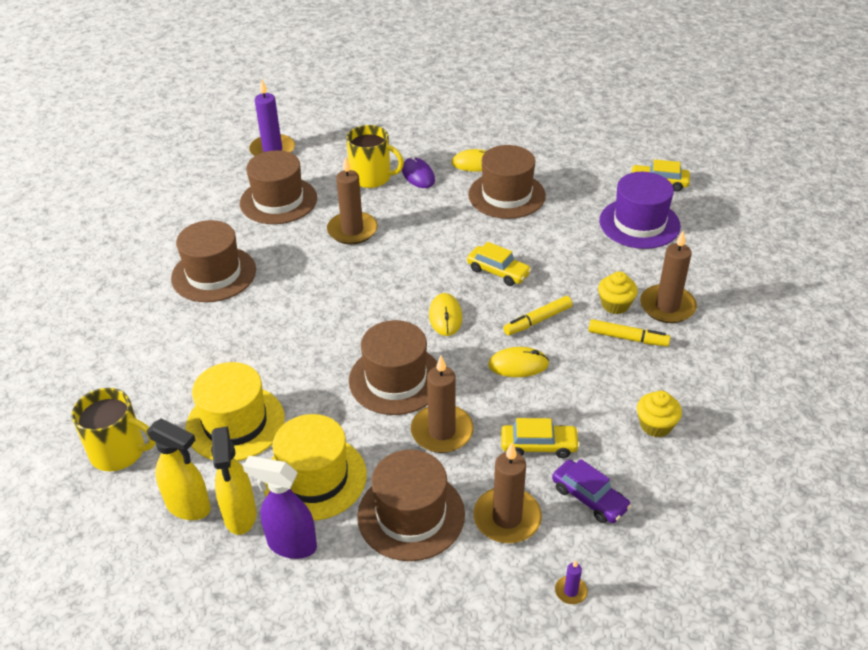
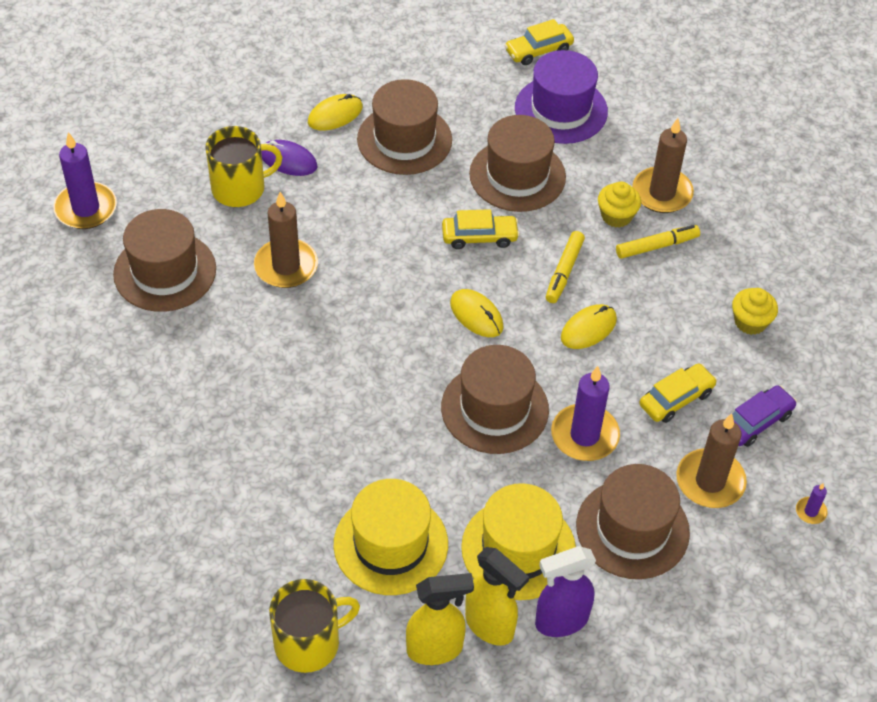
camera: 40 degrees left, 10 degrees up
brown hat [171,220,256,302] -> brown hat moved to [469,115,566,212]
brown candle [411,356,474,453] -> purple candle [551,366,620,461]
purple car [552,459,631,523] -> purple car turned 45 degrees counterclockwise [732,385,797,447]

